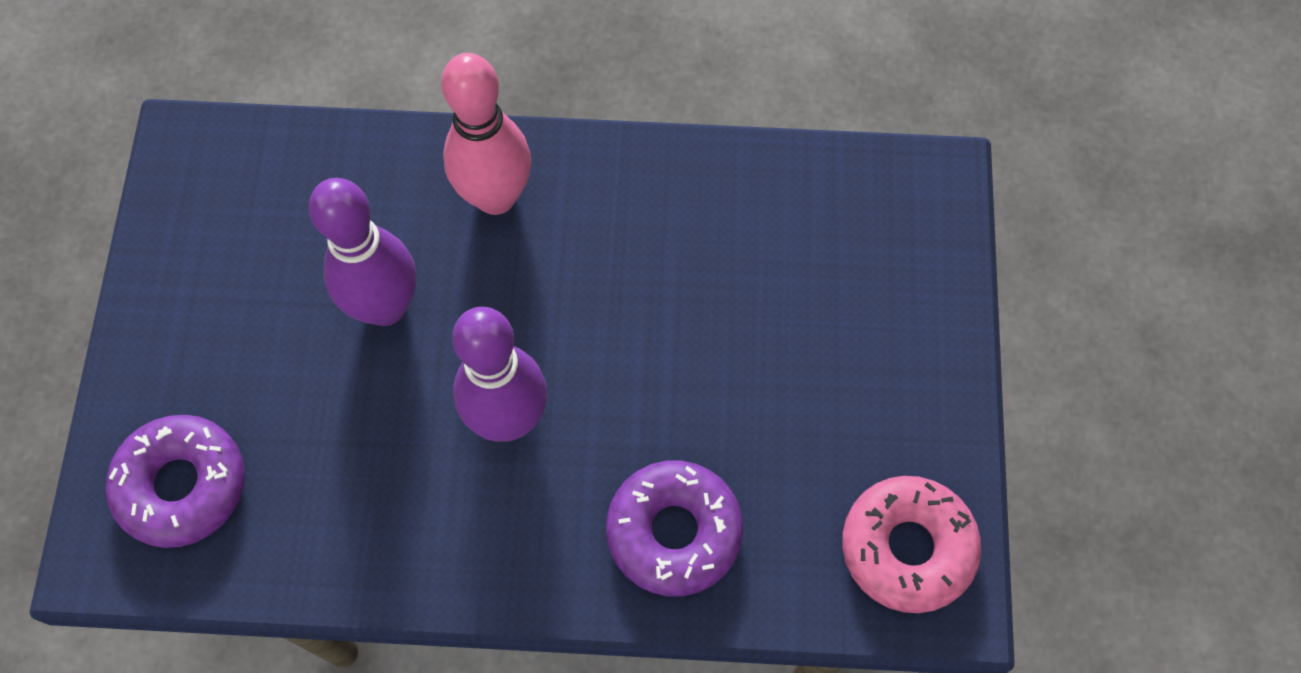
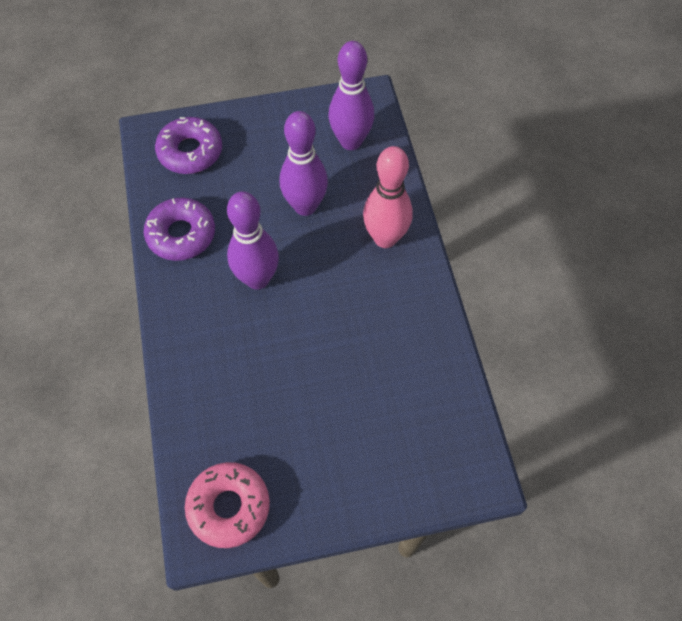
camera: 75 degrees right, 5 degrees down
purple donut [606,460,743,597] -> purple donut moved to [144,198,215,261]
none -> purple bowling pin [329,41,374,150]

